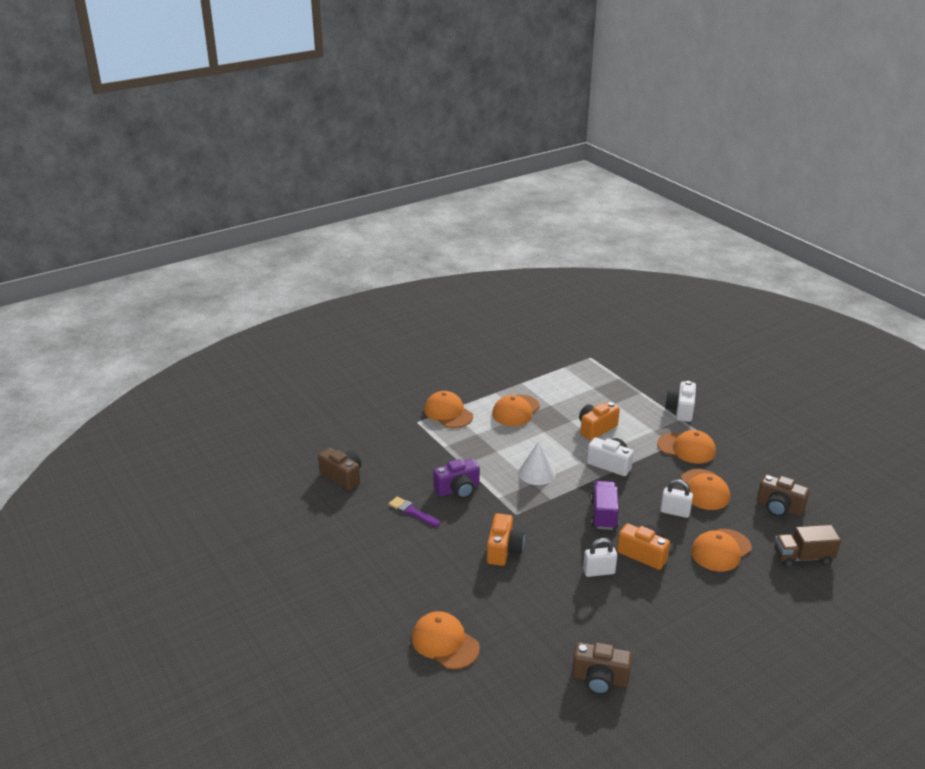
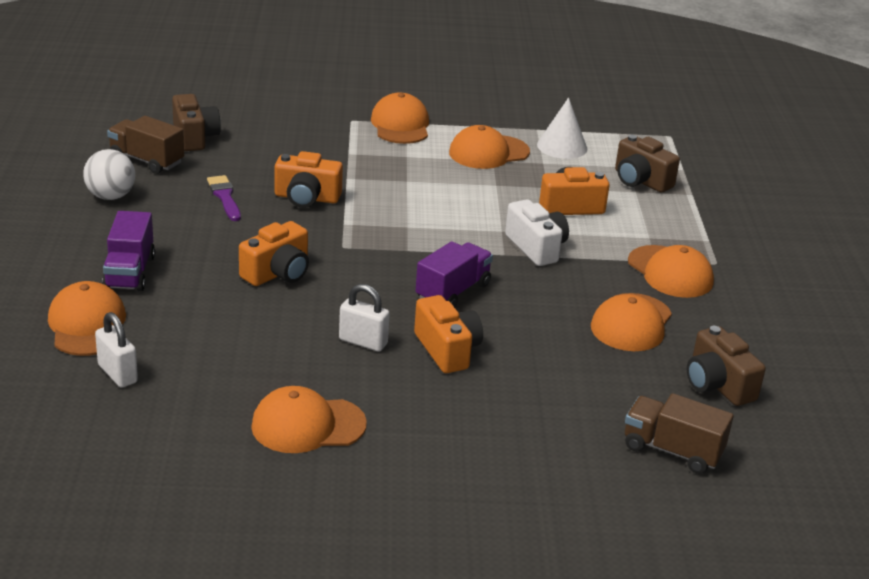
camera: 30 degrees right, 0 degrees up
purple camera [433,459,480,499] -> orange camera [275,151,343,208]
white cone [518,441,556,485] -> white cone moved to [537,97,587,159]
brown camera [572,642,632,695] -> brown camera moved to [615,135,680,193]
white padlock [660,479,693,518] -> white padlock moved to [95,312,138,388]
white camera [665,381,696,422] -> none
orange cap [691,529,752,572] -> orange cap moved to [251,386,367,453]
none -> white ball [83,149,135,200]
none -> purple truck [102,211,155,291]
none -> brown truck [107,116,184,174]

